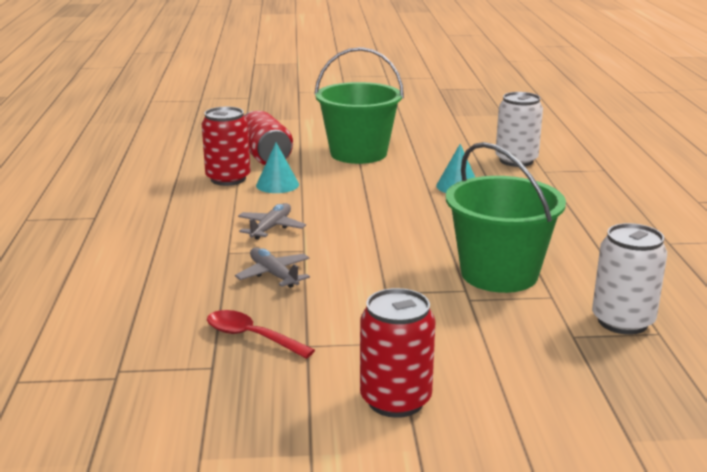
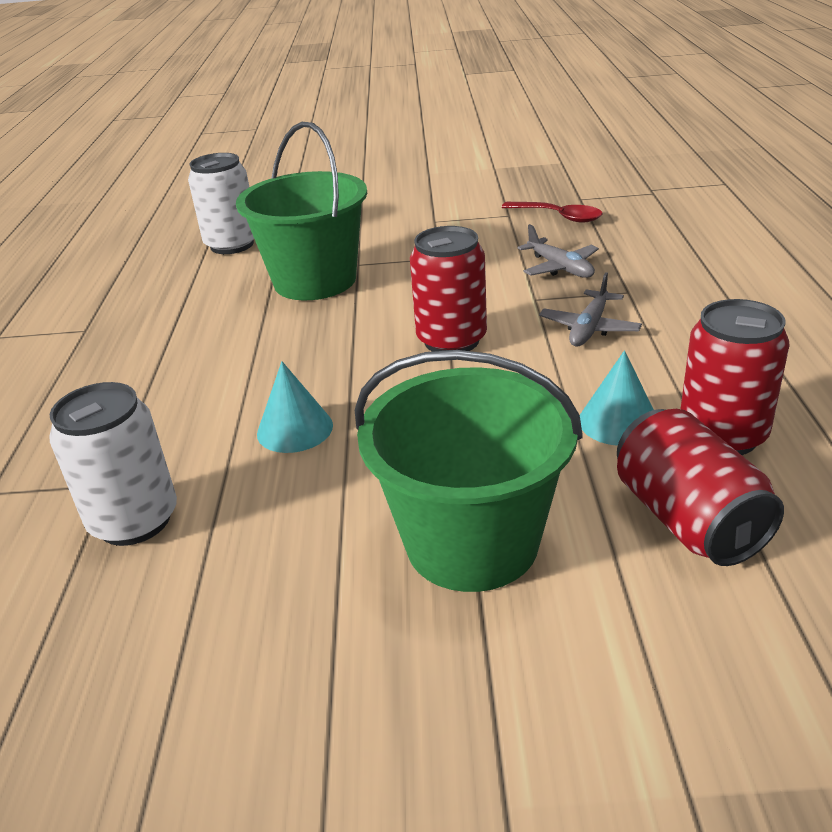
camera: 175 degrees left, 10 degrees up
red can [360,288,436,418] -> red can moved to [410,226,487,352]

